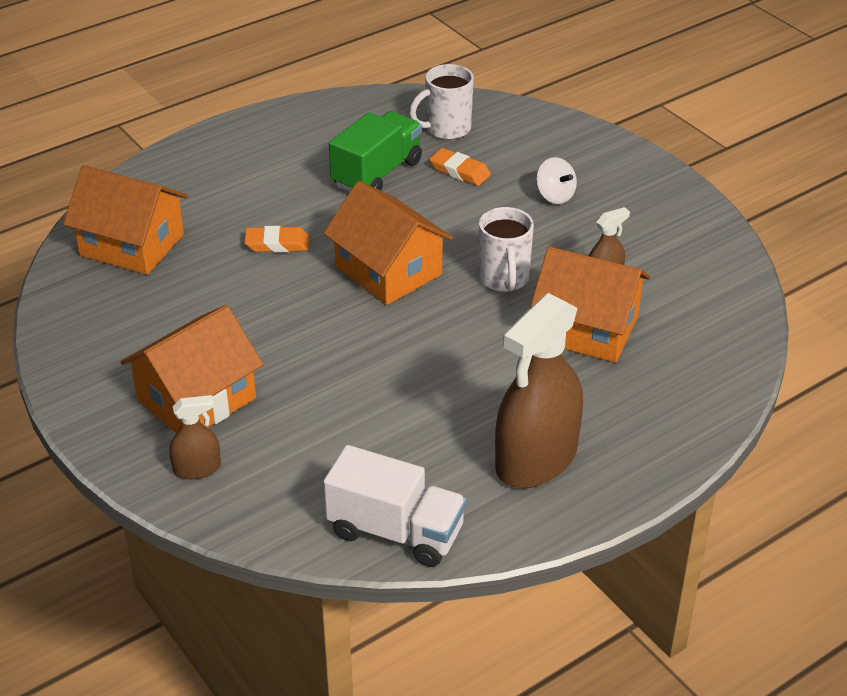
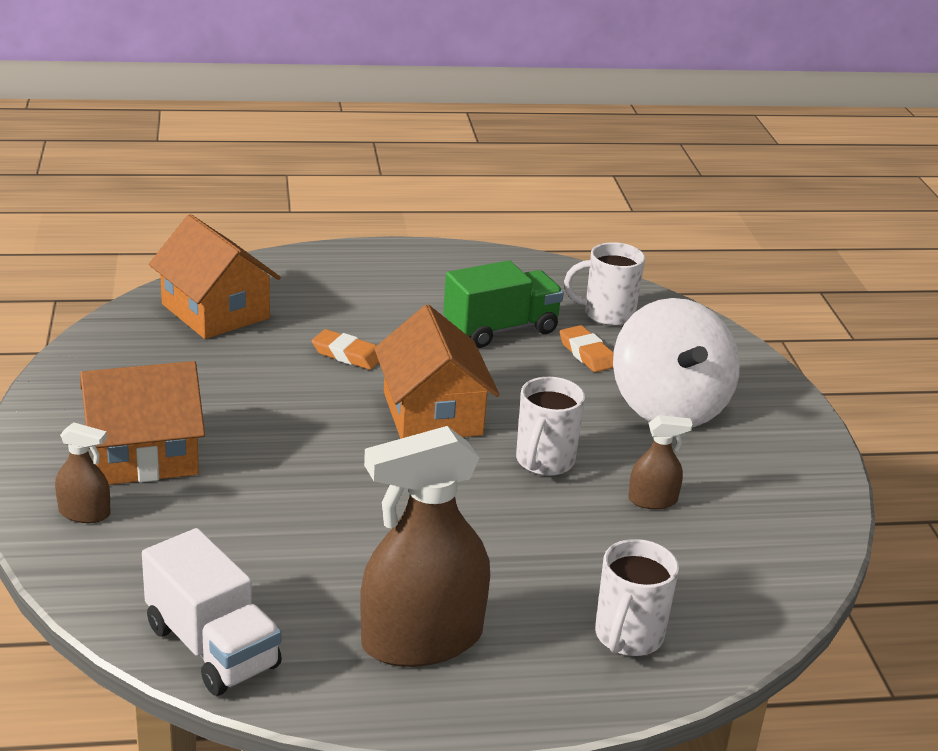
camera: 25 degrees right, 10 degrees down
orange house [530,247,651,363] -> none
white spinning top [536,157,577,204] -> white spinning top [613,298,740,427], size x2.36
none -> white mug [595,539,679,656]

